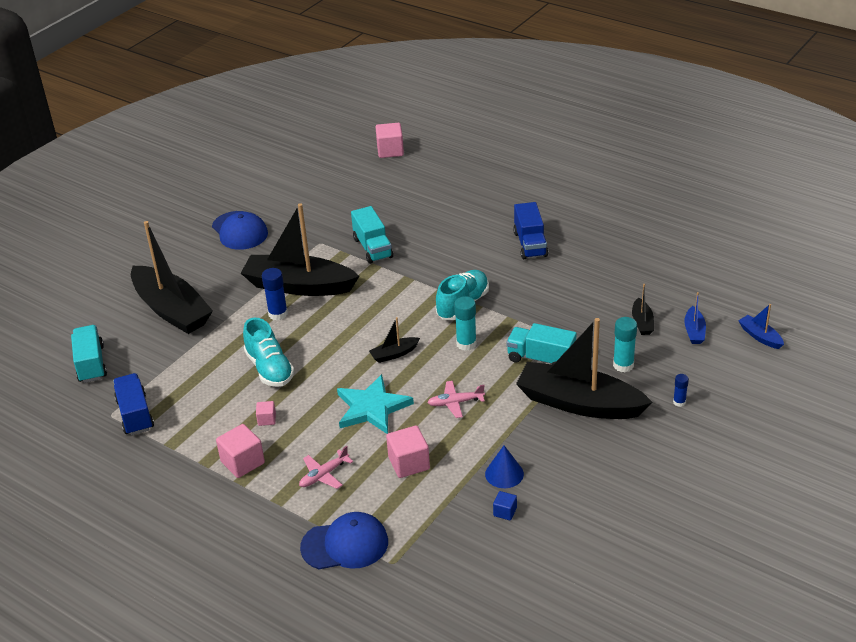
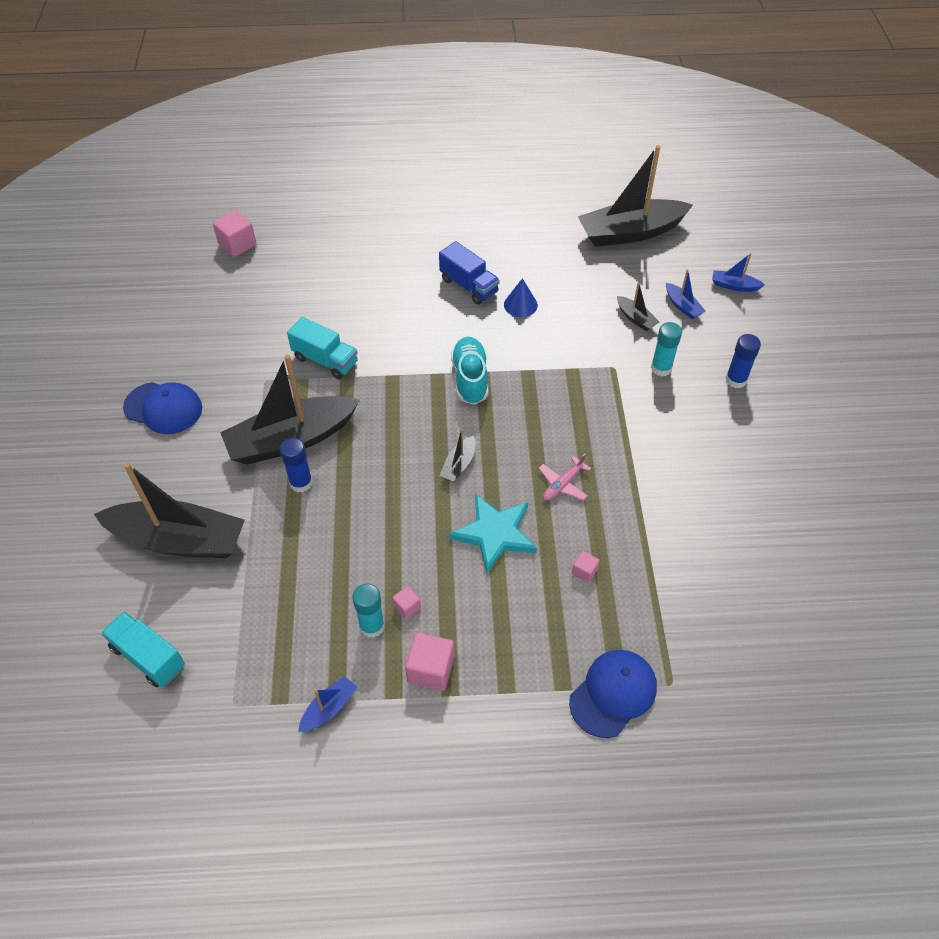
camera: 40 degrees left, 15 degrees up
blue truck [113,373,154,435] -> none
turquoise shoe [243,318,295,387] -> none
pink plane [299,446,353,489] -> none
pink cube [386,425,430,478] -> pink cube [572,551,600,583], size x0.54
turquoise glue stick [454,296,477,351] -> turquoise glue stick moved to [352,583,385,638]
blue cone [485,446,524,488] -> blue cone moved to [504,278,538,317]
blue cube [493,491,517,520] -> none
turquoise truck [506,323,576,365] -> none
black boat [516,318,653,419] -> black boat moved to [578,145,693,247]
blue glue stick [673,374,689,407] -> blue glue stick [725,334,761,388], size x1.71
none -> blue boat [298,676,357,732]

